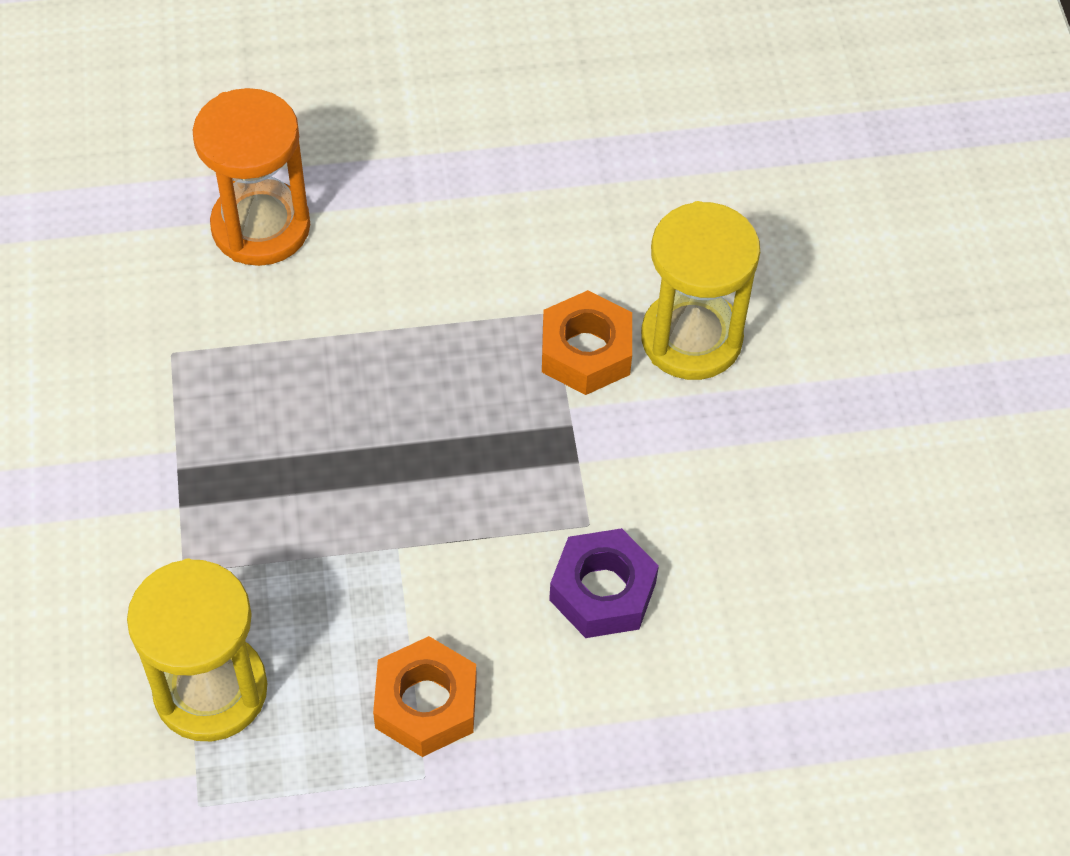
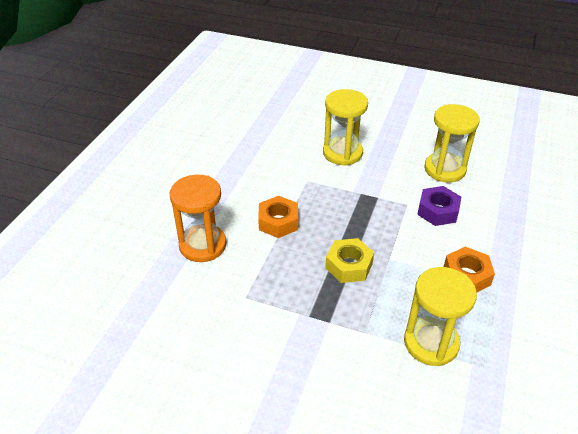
camera: 60 degrees left, 15 degrees down
orange nut [542,290,632,395] -> orange nut moved to [258,196,298,238]
none -> yellow nut [325,238,374,283]
none -> yellow hourglass [424,104,480,182]

